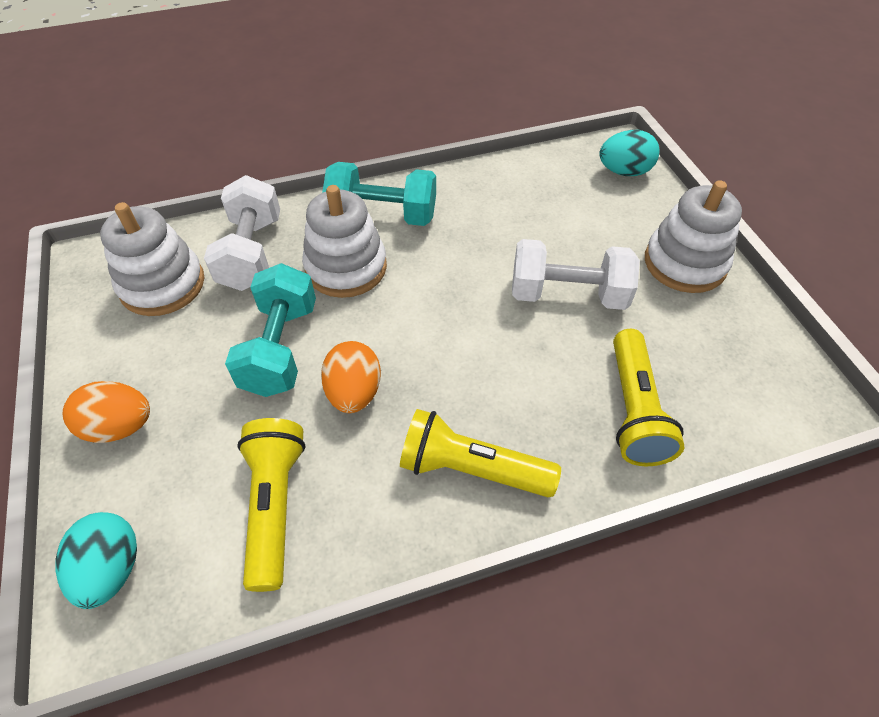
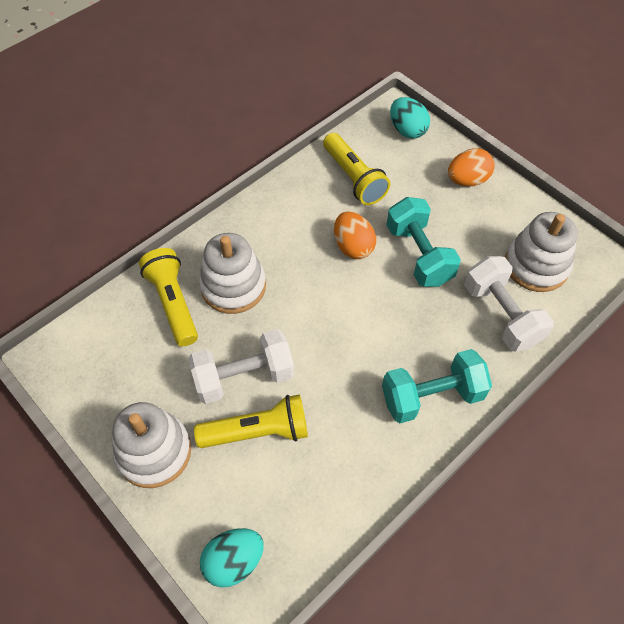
camera: 155 degrees right, 5 degrees up
white stacking toy [302,185,387,298] -> white stacking toy moved to [199,233,266,314]
yellow flashlight [400,409,561,497] -> yellow flashlight moved to [194,394,308,448]

